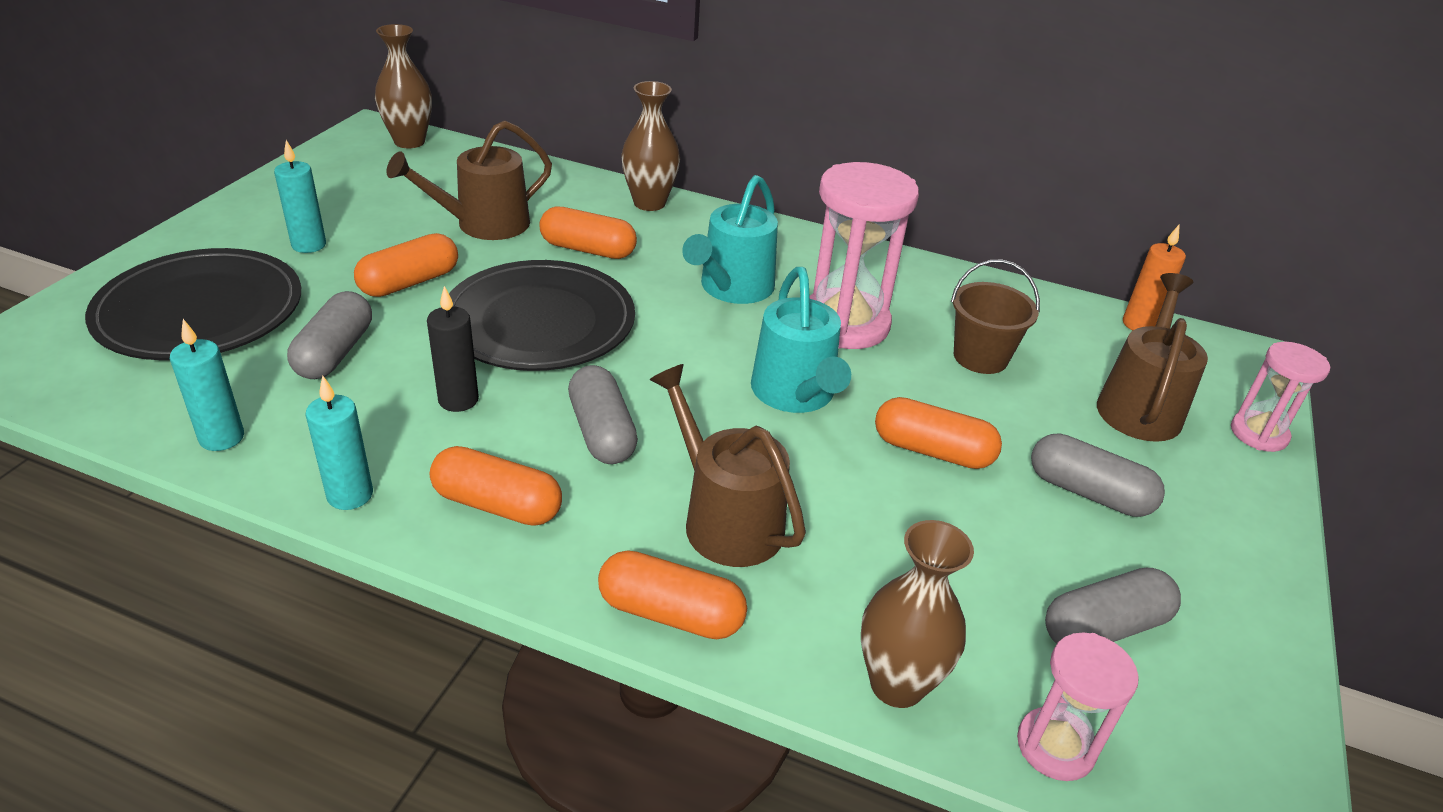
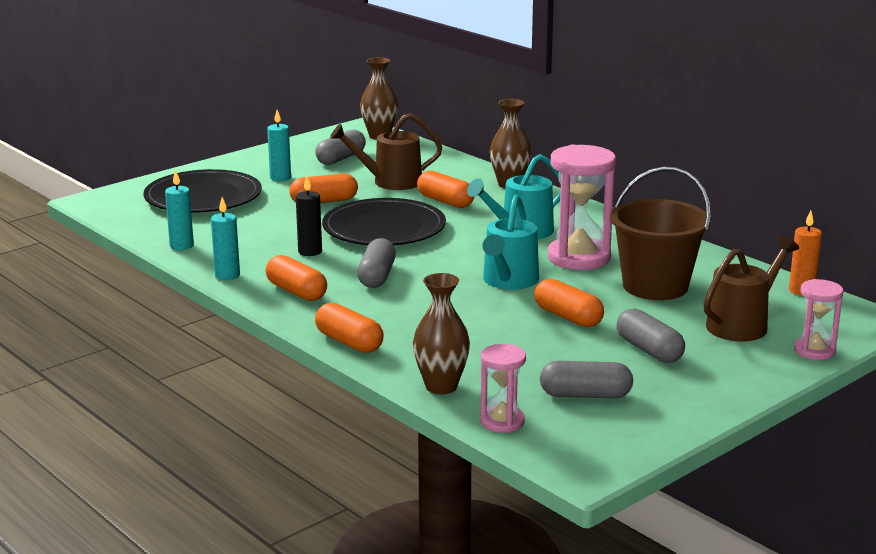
camera: 30 degrees right, 15 degrees down
grey capsule [287,291,372,379] -> grey capsule moved to [315,130,366,165]
brown watering can [650,364,806,567] -> none
brown bucket [951,260,1040,374] -> brown bucket [610,167,711,300], size x1.66

